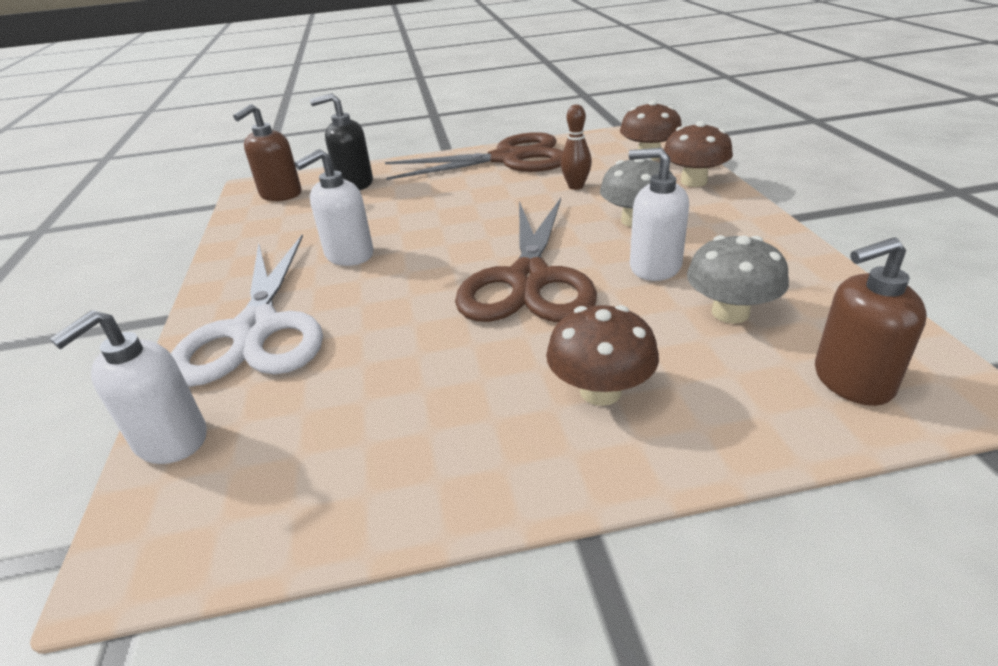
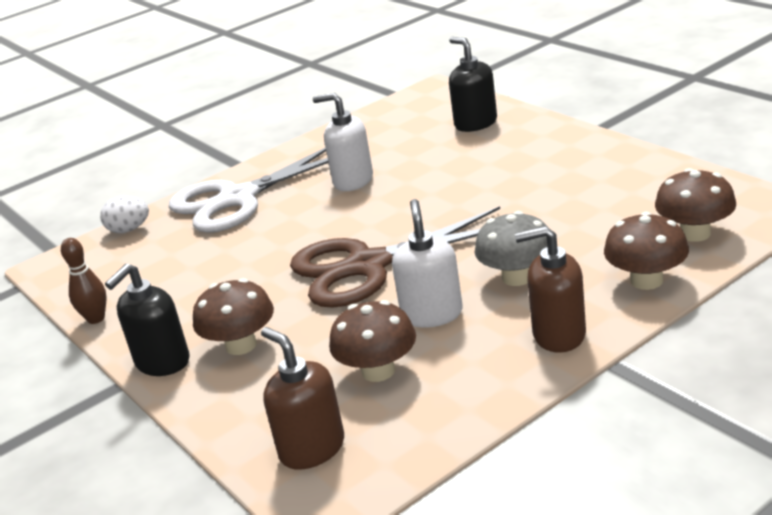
camera: 65 degrees right, 5 degrees down
white soap dispenser [50,310,207,464] -> white egg [100,196,149,233]
brown soap dispenser [233,104,302,201] -> brown soap dispenser moved to [515,226,586,353]
brown scissors [385,132,563,180] -> none
brown bowling pin [560,104,592,190] -> brown bowling pin moved to [61,238,106,324]
grey mushroom [687,235,789,324] -> brown mushroom [329,300,416,382]
none -> black soap dispenser [105,264,190,376]

